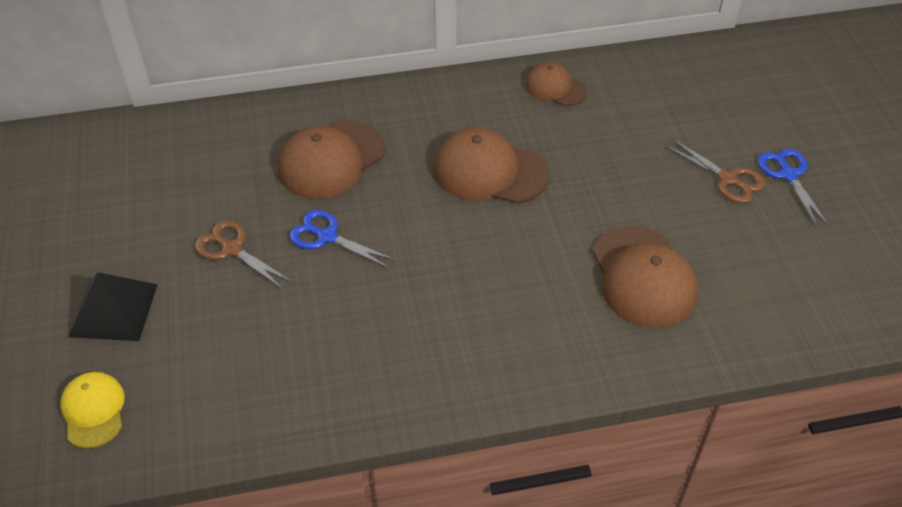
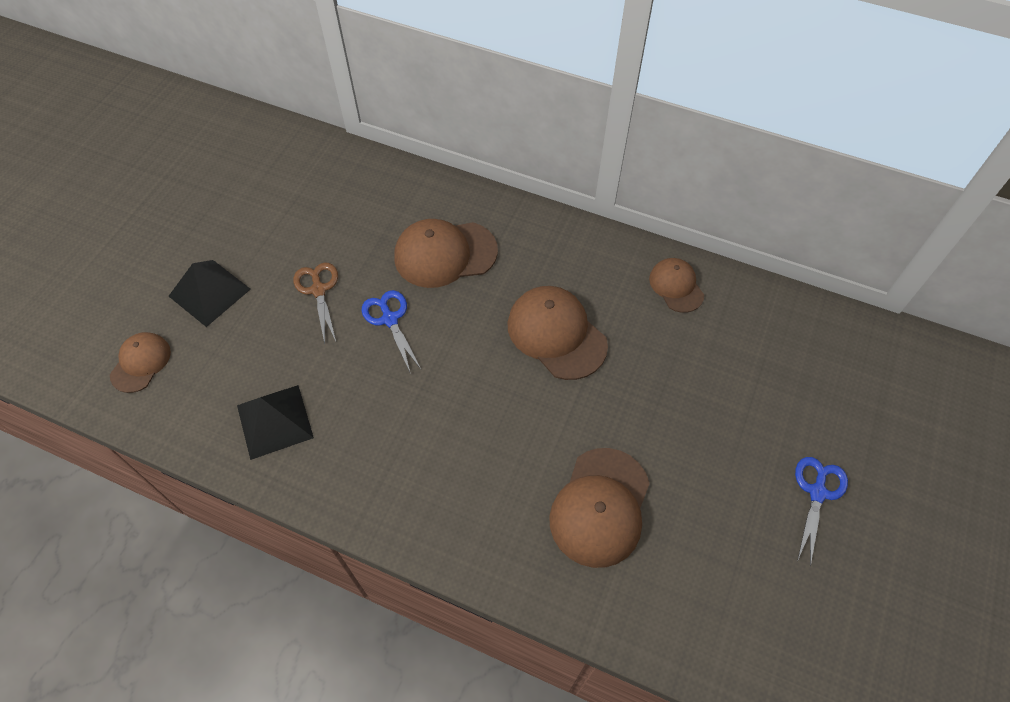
camera: 35 degrees right, 10 degrees up
yellow cap [60,372,125,449] -> brown cap [110,332,171,393]
brown scissors [665,139,765,203] -> none
none -> black pyramid [237,385,314,460]

